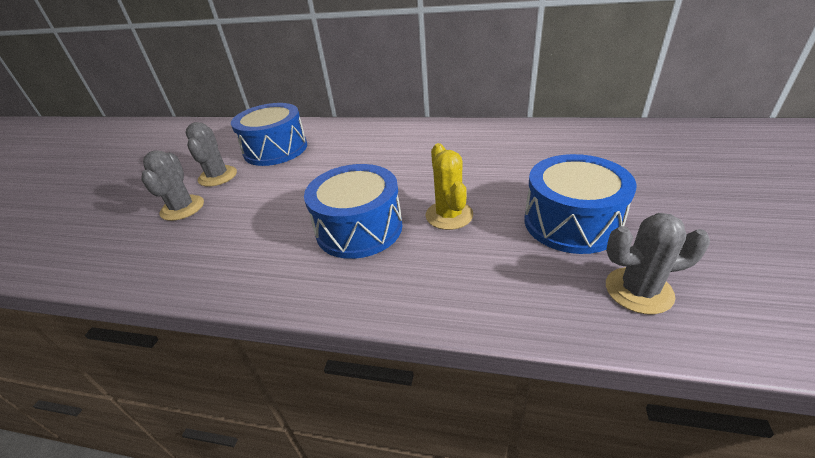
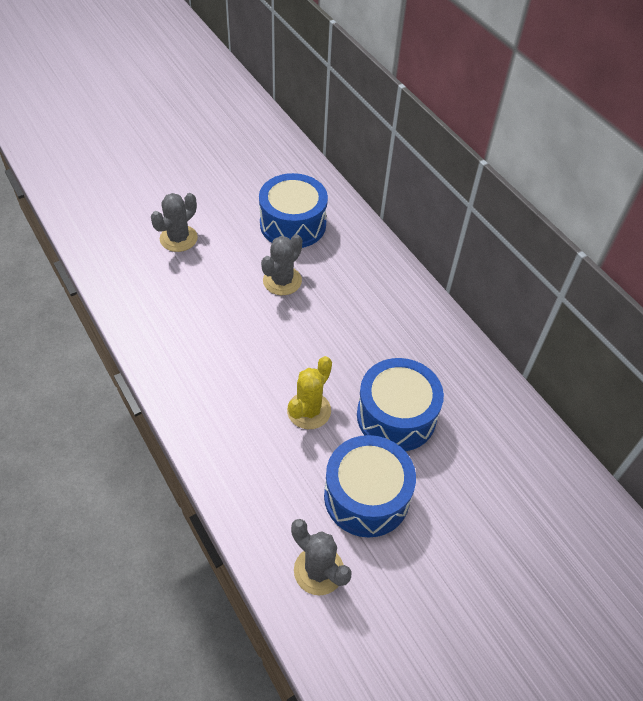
camera: 40 degrees right, 15 degrees up
grey cactus [186,122,237,187] -> grey cactus moved to [261,234,302,295]
blue drum [304,164,402,259] -> blue drum moved to [357,358,444,451]

